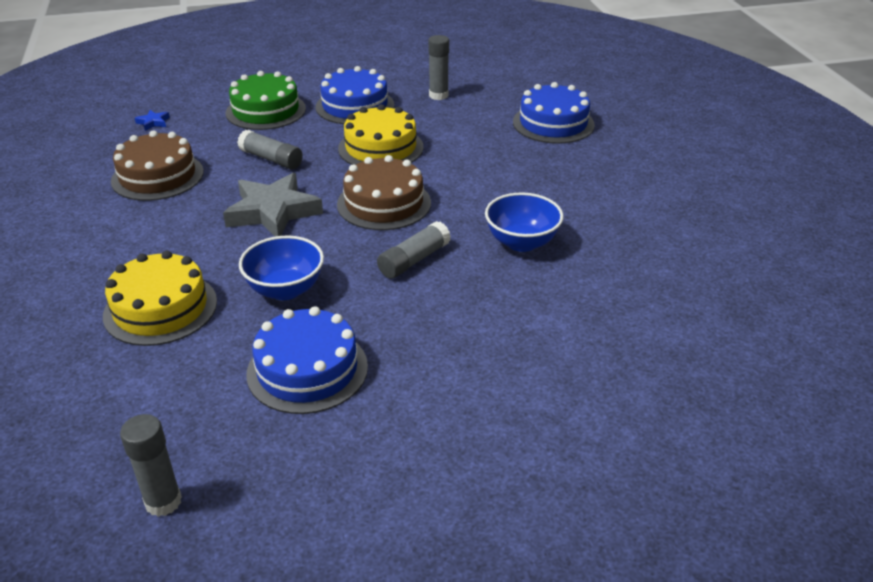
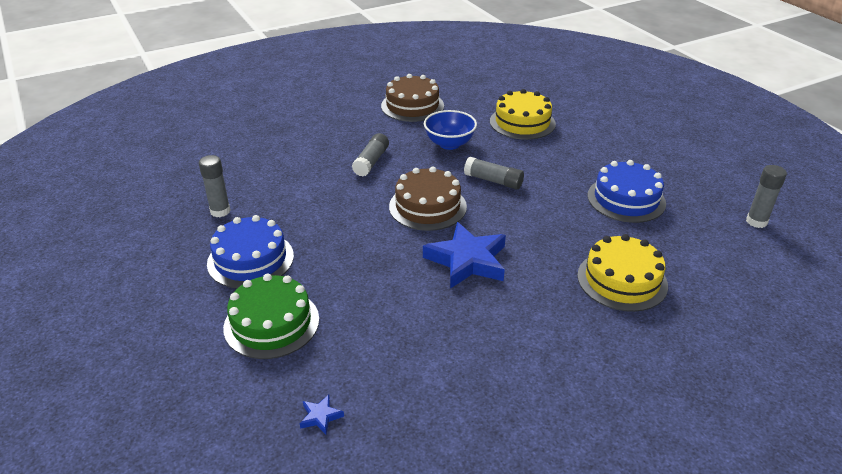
camera: 105 degrees left, 0 degrees up
brown cake [111,130,204,201] -> brown cake moved to [381,74,444,122]
grey star [223,173,323,236] -> blue star [423,222,506,289]
grey glue stick [237,130,303,170] -> grey glue stick moved to [352,133,389,176]
blue bowl [239,236,324,300] -> none
yellow cake [338,104,424,165] -> yellow cake moved to [490,89,556,140]
blue cake [513,82,595,144] -> none

